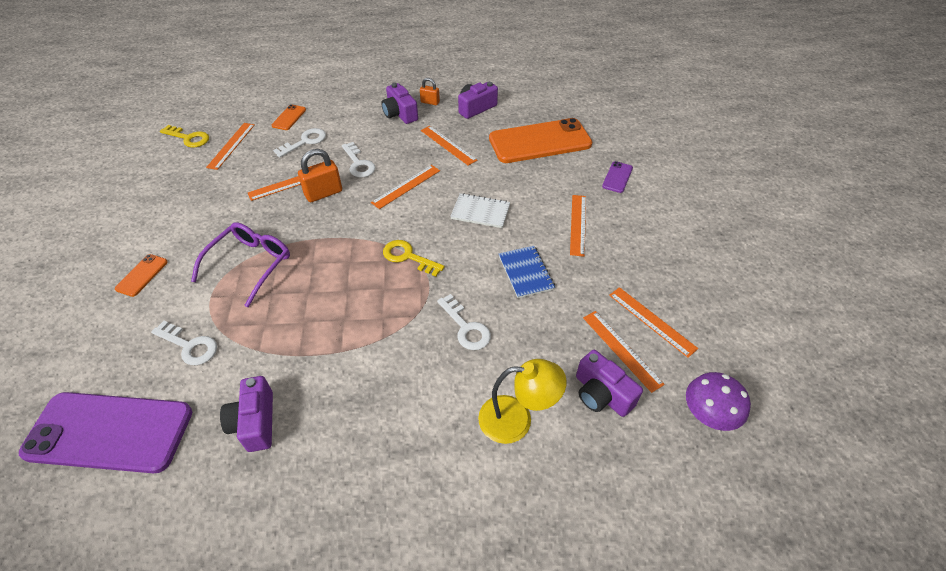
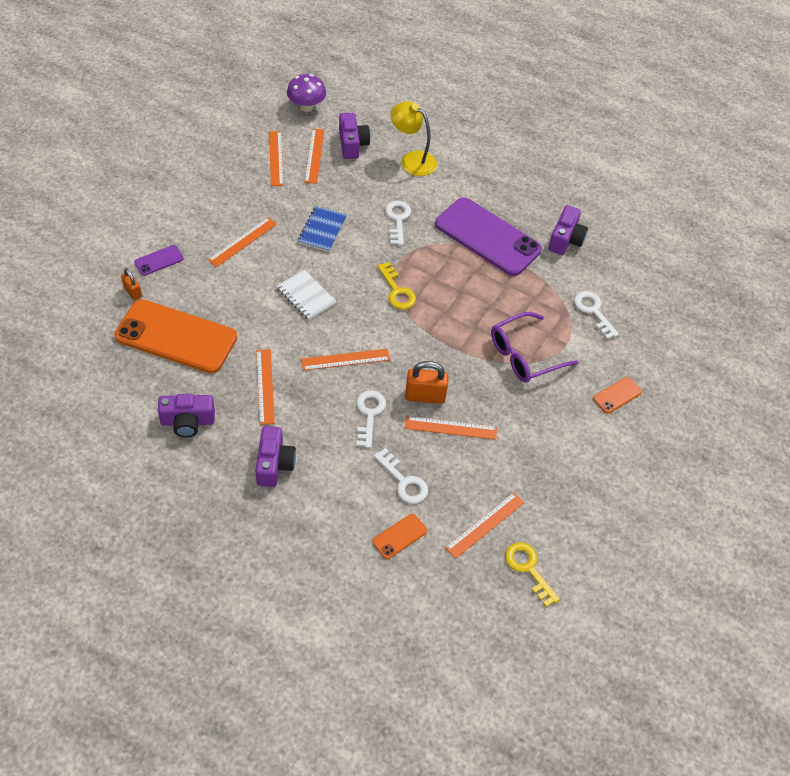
camera: 150 degrees left, 5 degrees up
purple phone [19,392,192,473] -> purple phone moved to [435,197,542,276]
white key [273,128,326,158] -> white key turned 120 degrees counterclockwise [374,448,428,504]
orange padlock [420,78,440,105] -> orange padlock moved to [121,268,142,300]

